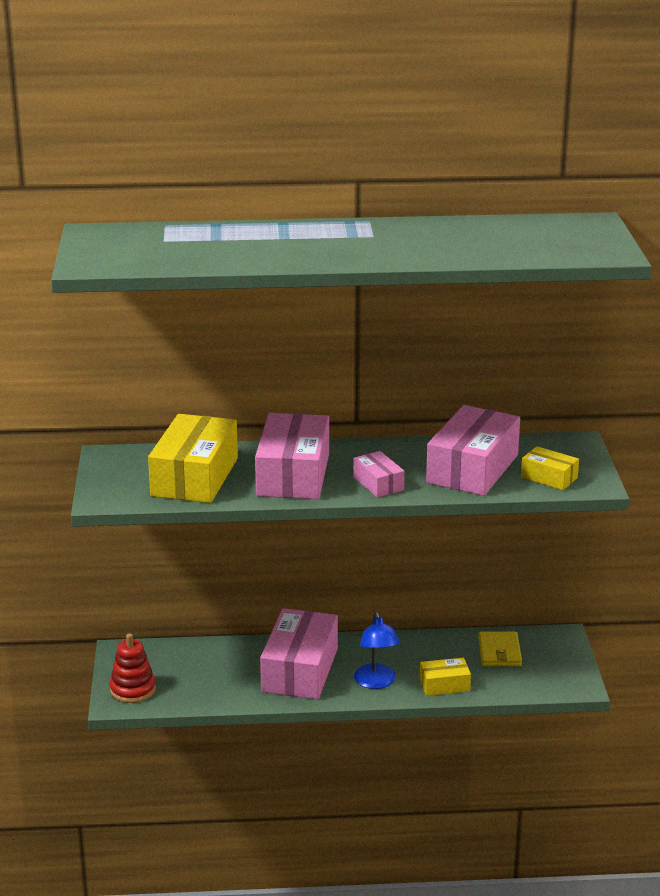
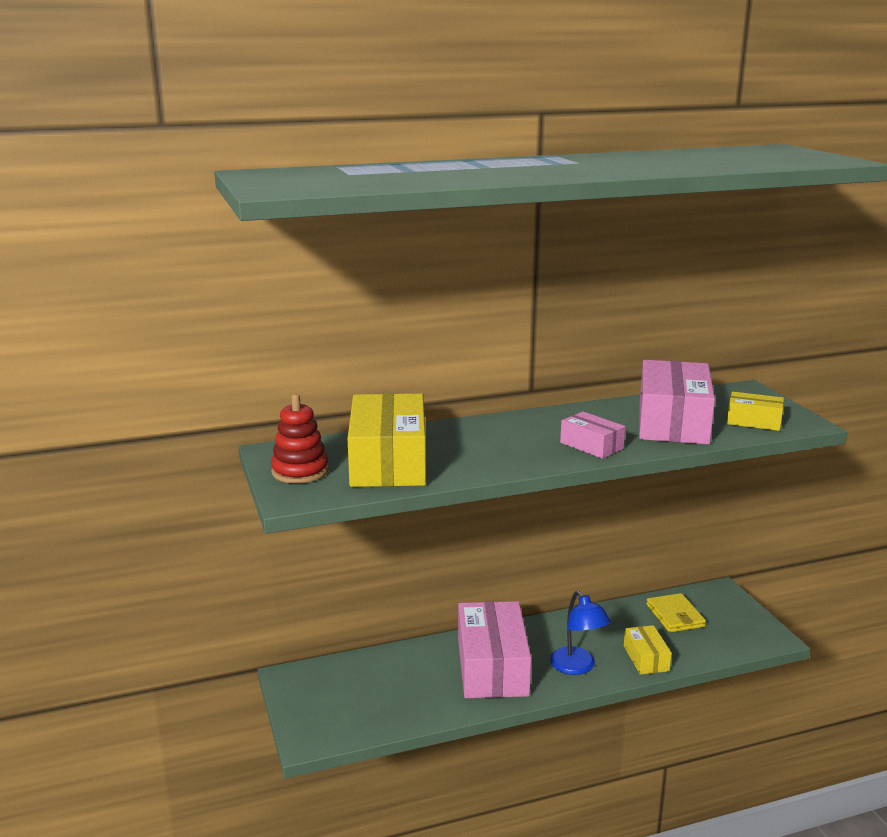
camera: 15 degrees left, 5 degrees down
red stacking toy [110,633,156,703] -> red stacking toy moved to [271,394,329,484]
pink box [255,413,329,499] -> none
yellow box [420,658,471,696] -> yellow box turned 75 degrees counterclockwise [624,625,672,675]

